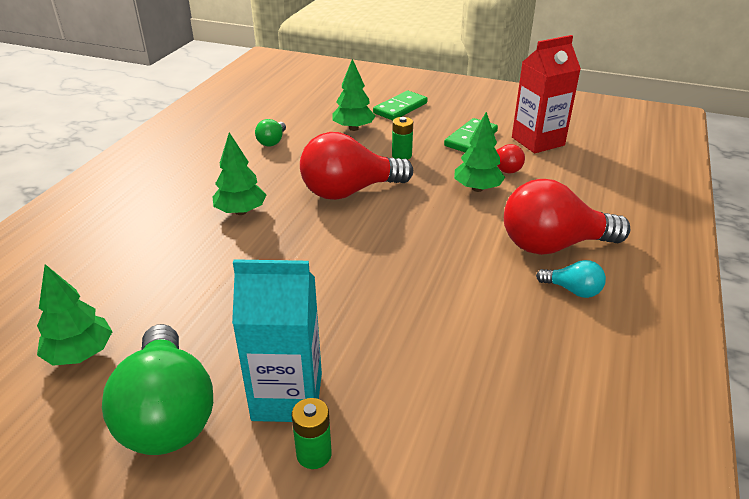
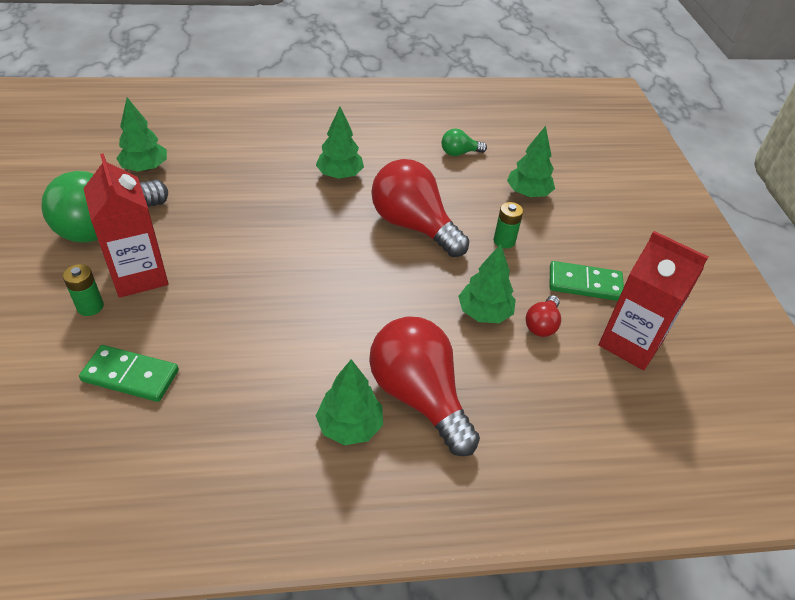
camera: 60 degrees right, 10 degrees up
turquoise carton [232,259,322,422] -> red carton [83,153,169,298]
green domino [373,91,427,121] -> green domino moved to [79,345,179,402]
turquoise light bulb [536,260,606,298] -> green tree [316,359,383,445]

